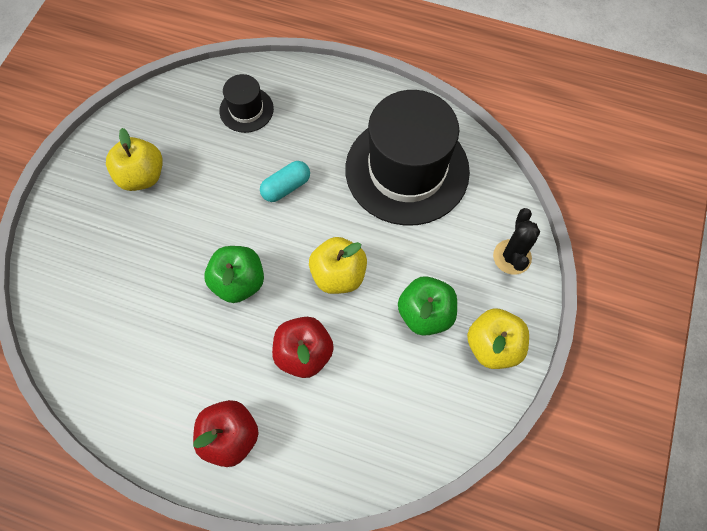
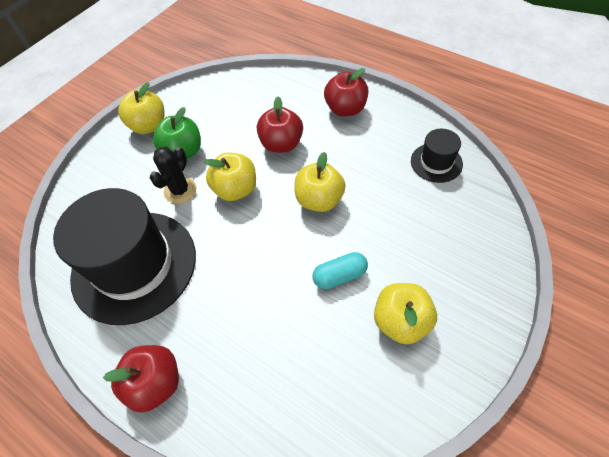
camera: 160 degrees left, 10 degrees down
green apple [204,246,264,303] -> yellow apple [294,152,345,212]
black hat [219,74,274,133] -> black hat moved to [411,129,463,183]
turquoise capsule [260,161,310,202] -> turquoise capsule moved to [312,252,368,289]
black cactus [493,208,540,275] -> black cactus moved to [150,147,196,204]
none -> red apple [103,345,179,413]

